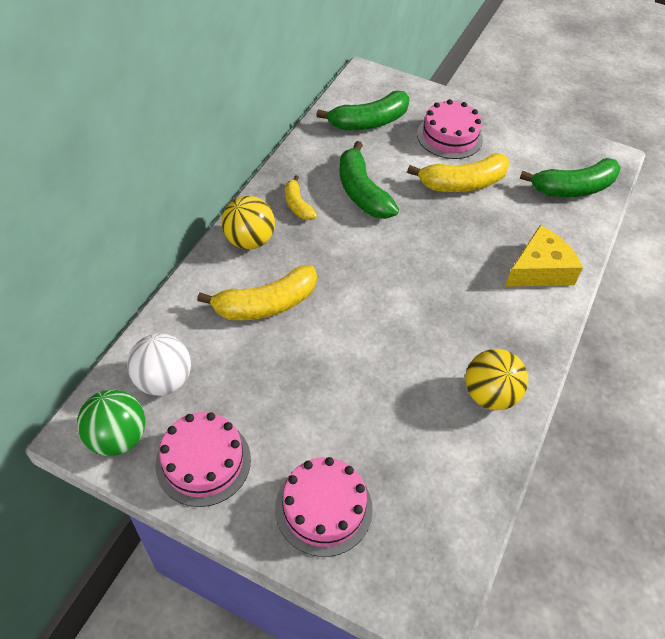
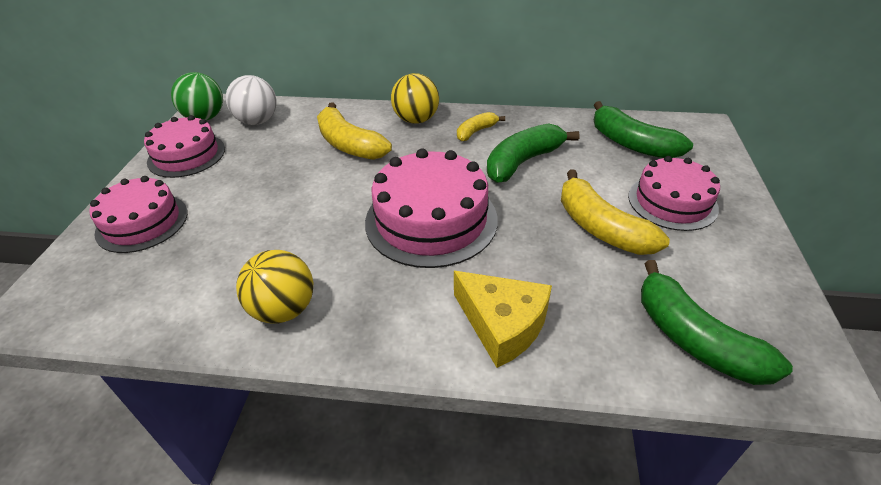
camera: 75 degrees right, 10 degrees down
none -> pink cake [365,149,498,268]

